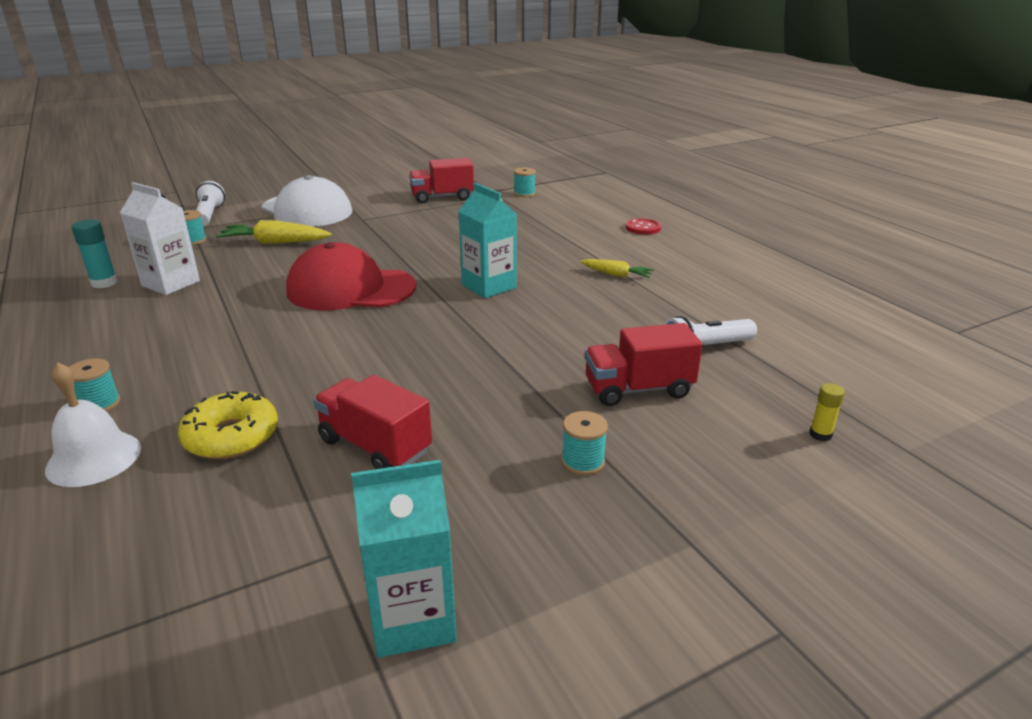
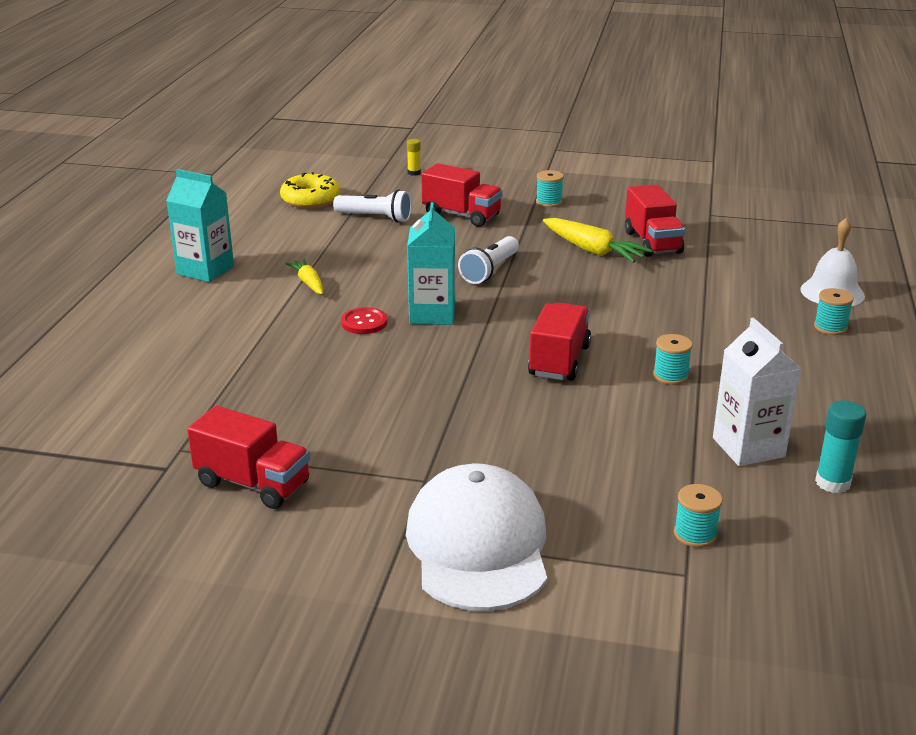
camera: 140 degrees left, 0 degrees up
yellow donut [178,391,278,459] -> yellow donut moved to [280,172,340,209]
white flashlight [196,181,225,226] -> white flashlight moved to [458,236,519,284]
yellow carrot [216,220,331,244] -> yellow carrot moved to [543,218,653,263]
red cap [286,242,416,310] -> red truck [528,303,591,381]
turquoise carton [351,460,457,658] -> turquoise carton moved to [166,169,234,282]
turquoise spool [514,167,536,197] -> turquoise spool moved to [653,334,693,385]
red button [626,218,661,235] -> red button moved to [341,307,388,334]

